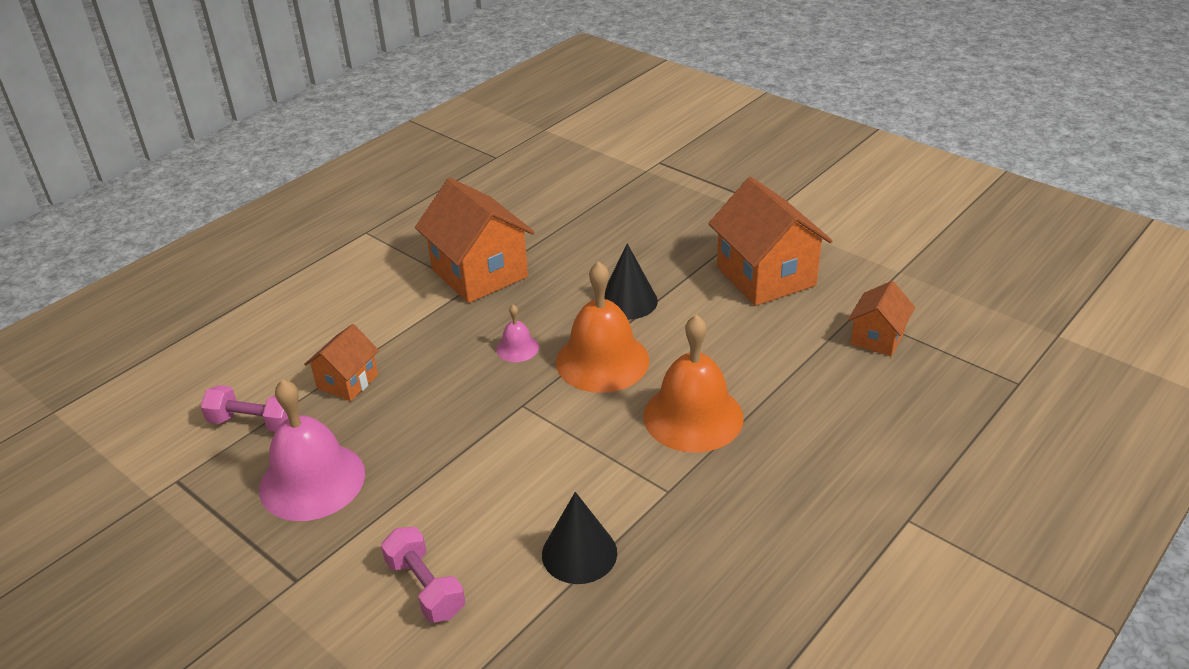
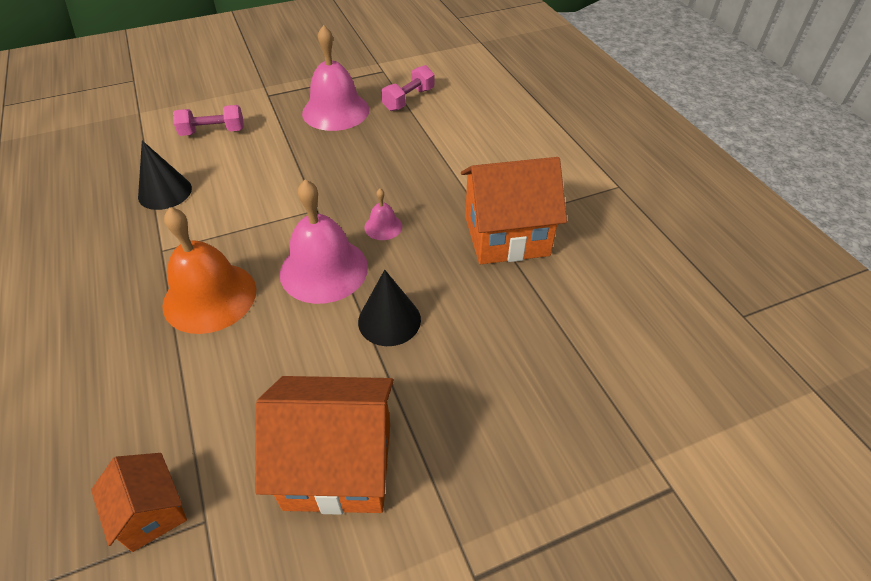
camera: 115 degrees right, 10 degrees up
orange house [304,324,379,401] -> none
orange bell [556,261,649,393] -> pink bell [280,179,368,304]

